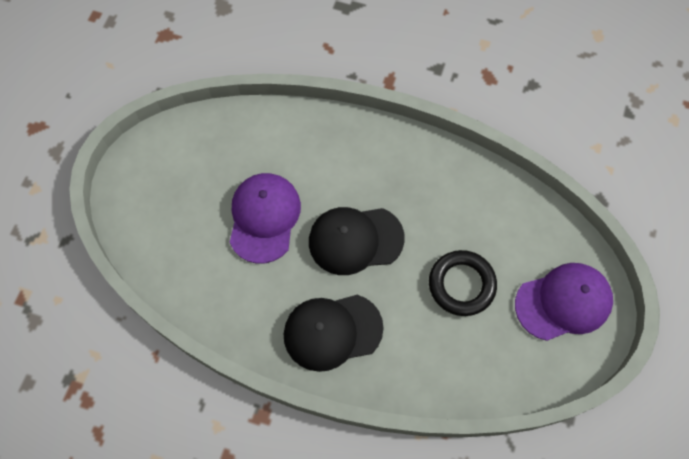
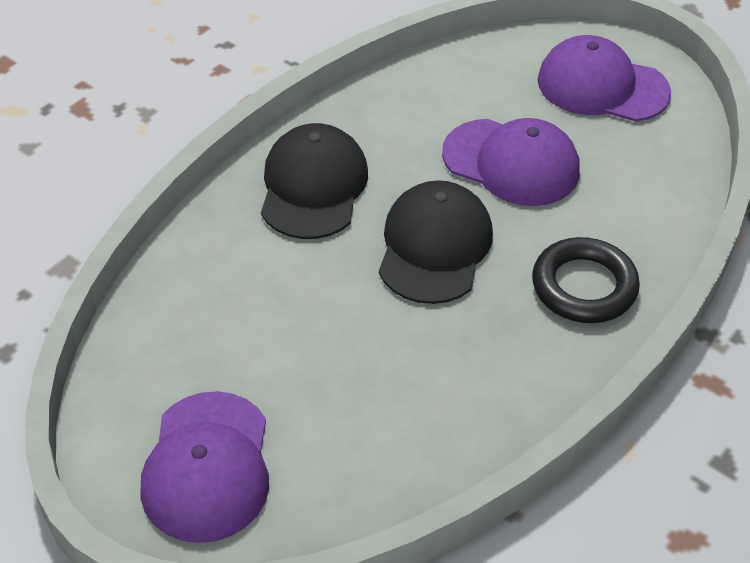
camera: 110 degrees right, 20 degrees down
black ring [429,250,497,316] -> black ring moved to [532,237,640,323]
none -> purple cap [538,35,671,122]

